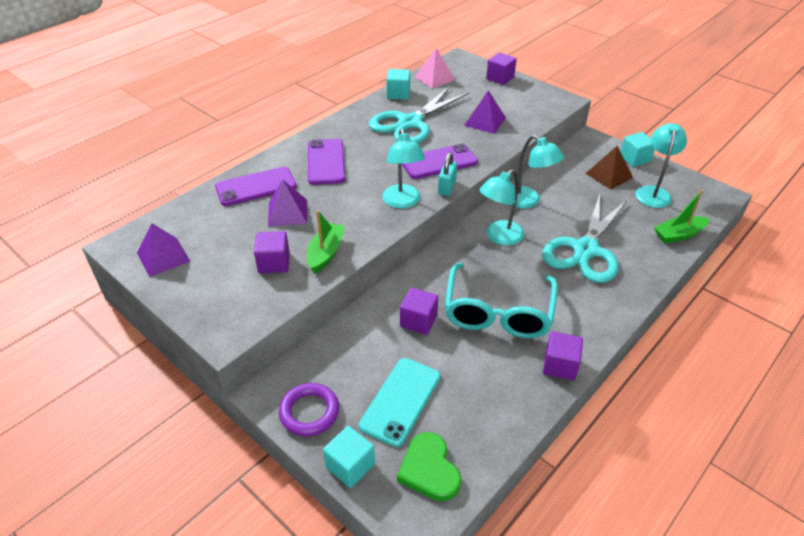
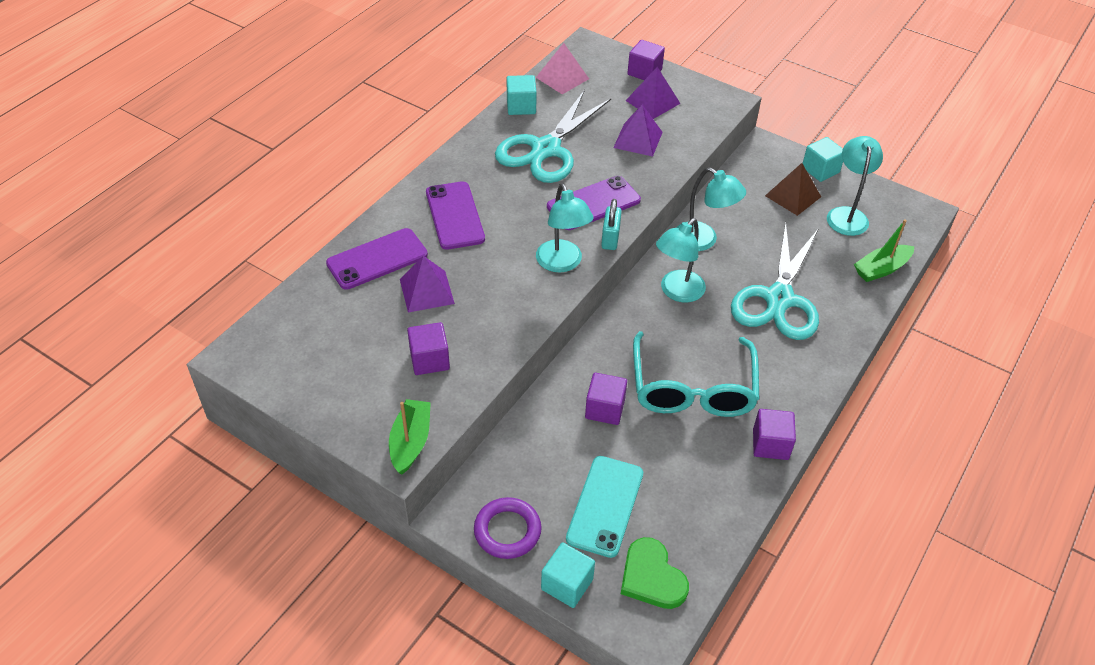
camera: 10 degrees left, 5 degrees up
purple pyramid [137,223,190,277] -> purple pyramid moved to [626,67,681,119]
green boat [307,210,345,274] -> green boat moved to [389,399,431,475]

